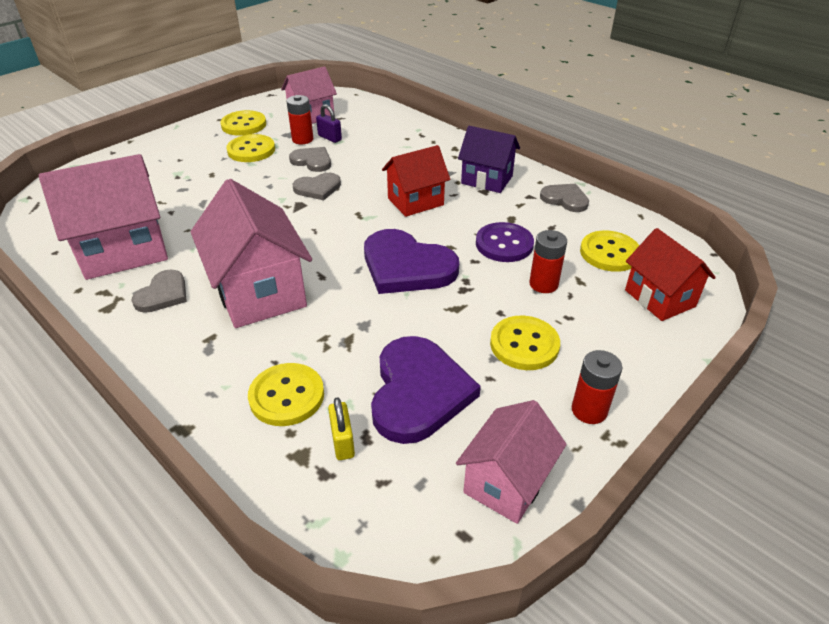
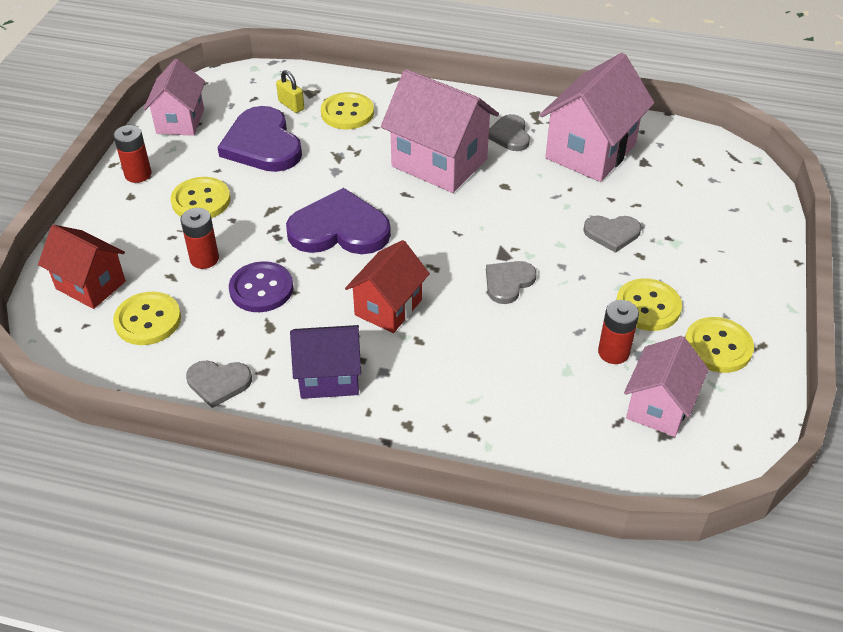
camera: 150 degrees right, 5 degrees up
grey heart [289,147,331,172] -> grey heart moved to [583,216,641,253]
purple padlock [316,104,342,143] -> none

